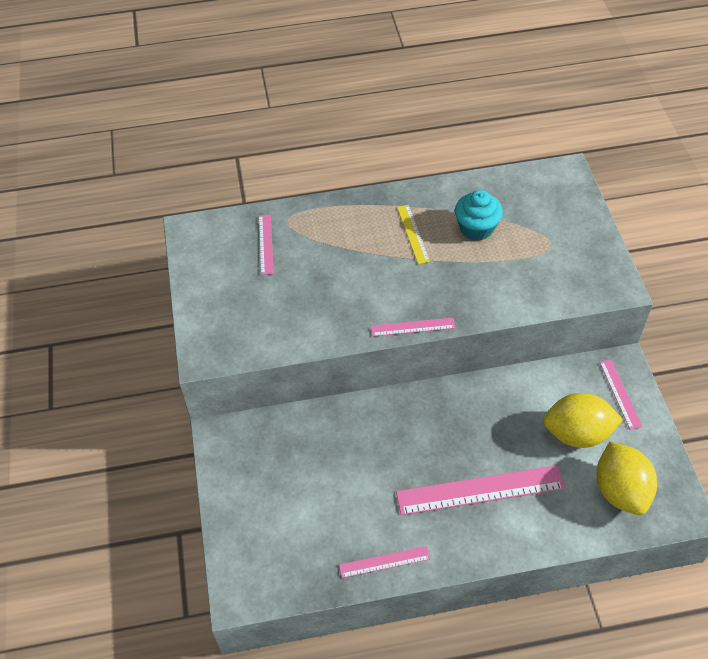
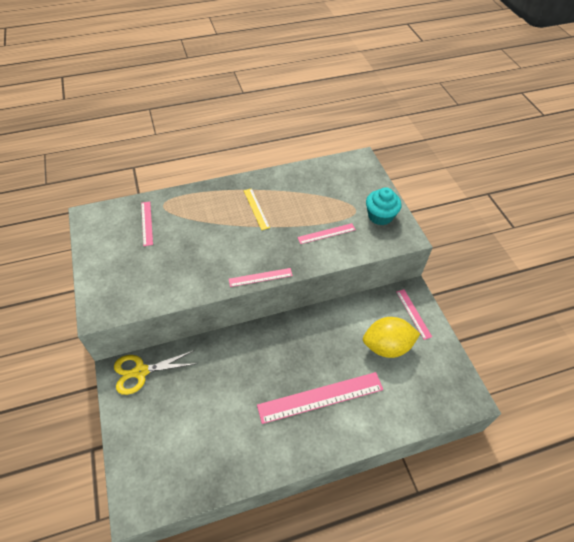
camera: 10 degrees left, 0 degrees up
pink ruler [339,546,430,578] -> pink ruler moved to [297,223,356,244]
turquoise cupcake [455,190,503,241] -> turquoise cupcake moved to [366,187,401,225]
yellow lemon [596,442,657,515] -> none
none -> yellow scissors [114,350,195,395]

